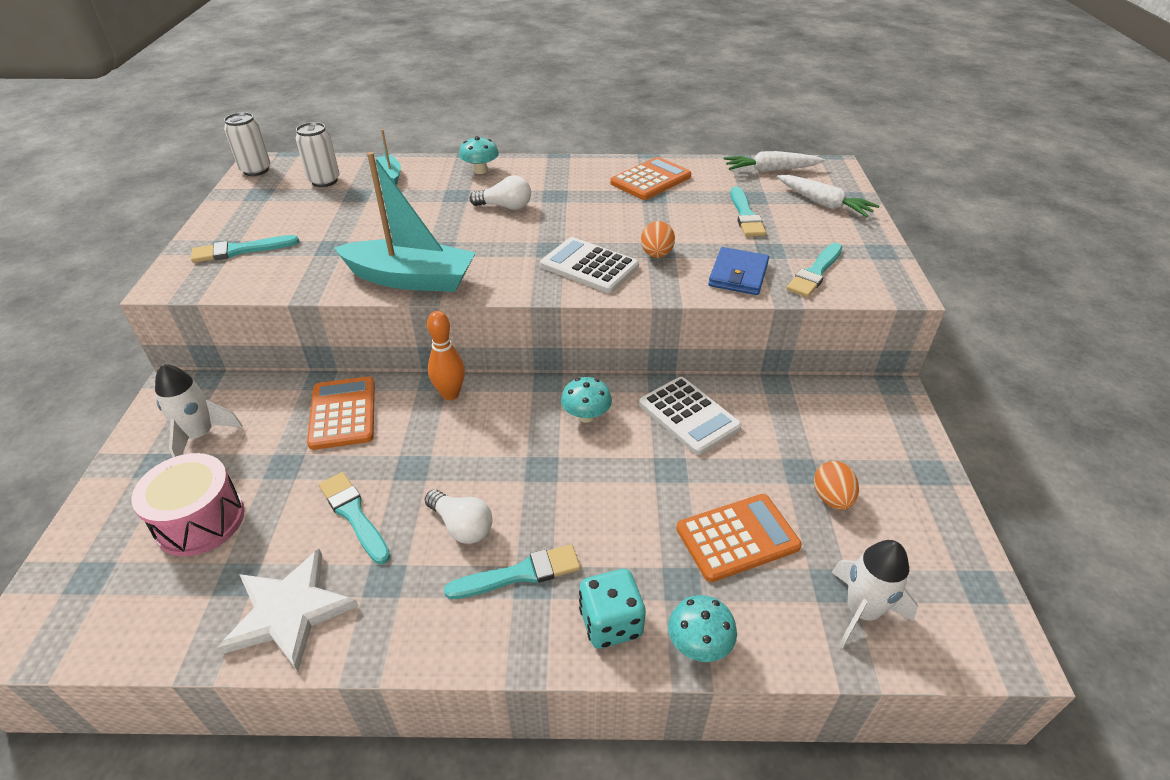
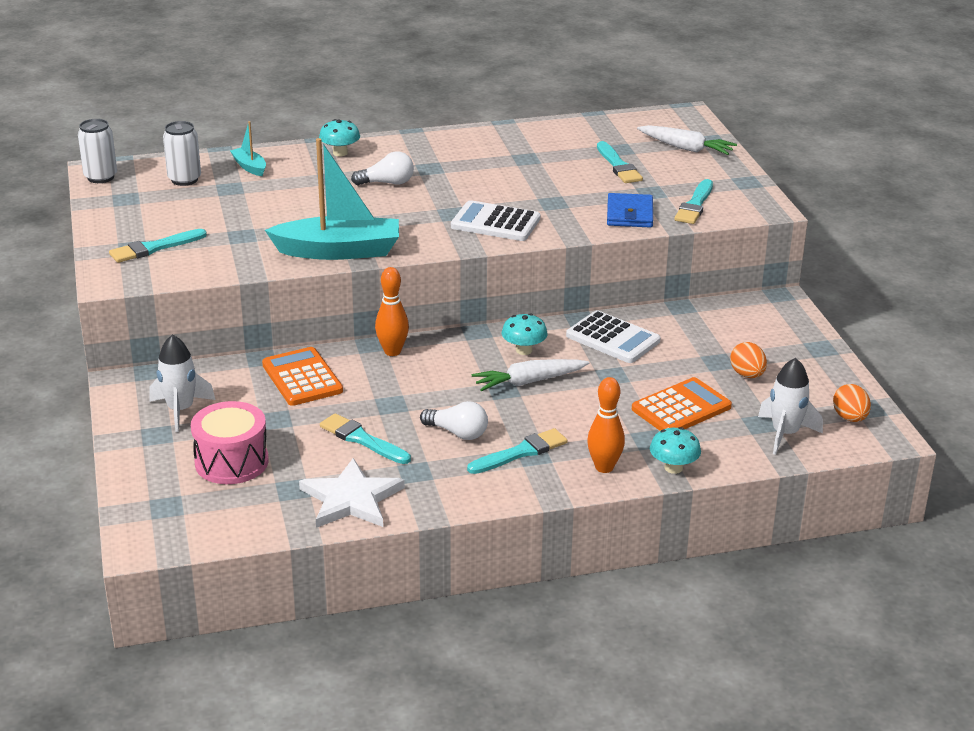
camera: 15 degrees left, 10 degrees down
turquoise dice [579,569,646,649] -> orange bowling pin [587,377,625,473]
orange calculator [610,157,691,200] -> none
orange egg [641,221,675,258] -> orange egg moved to [833,384,871,422]
white carrot [724,151,825,172] -> white carrot moved to [472,359,589,391]

